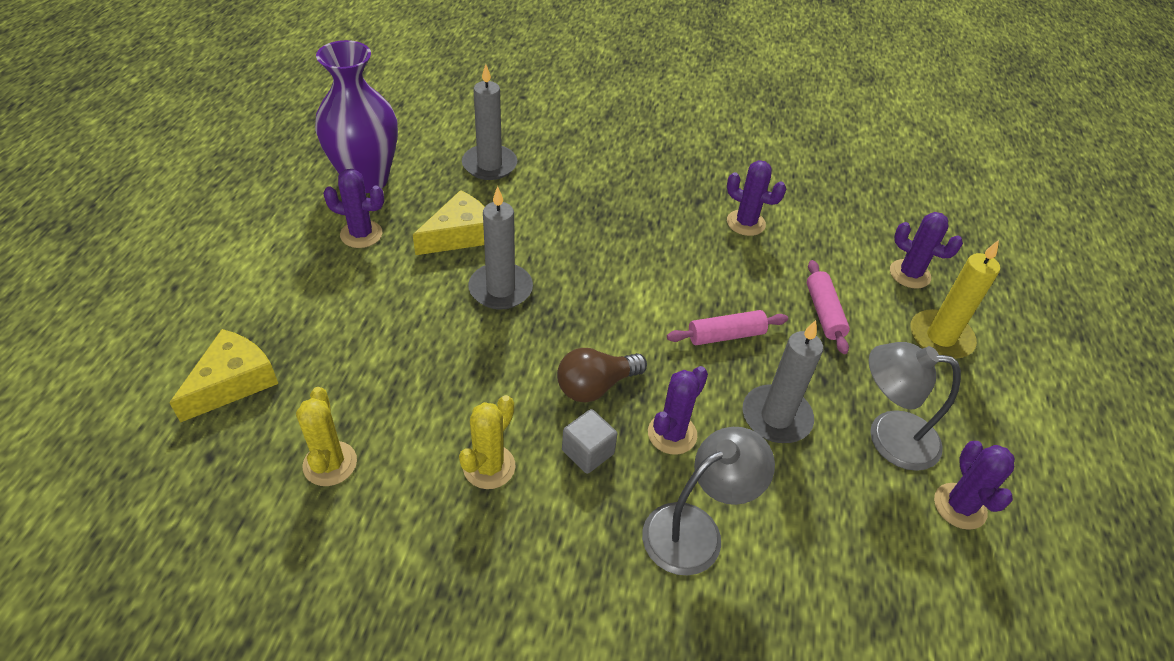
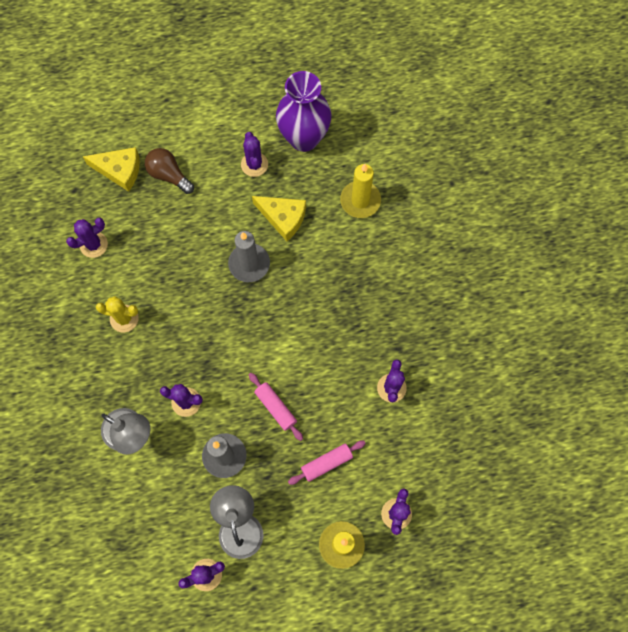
camera: 70 degrees right, 25 degrees up
yellow cactus [296,387,357,486] -> purple cactus [66,217,108,258]
grey candle [462,64,517,180] -> yellow candle [340,164,381,218]
brown light bulb [557,348,647,403] -> brown light bulb moved to [145,148,194,194]
grey cube [562,409,617,474] -> none

